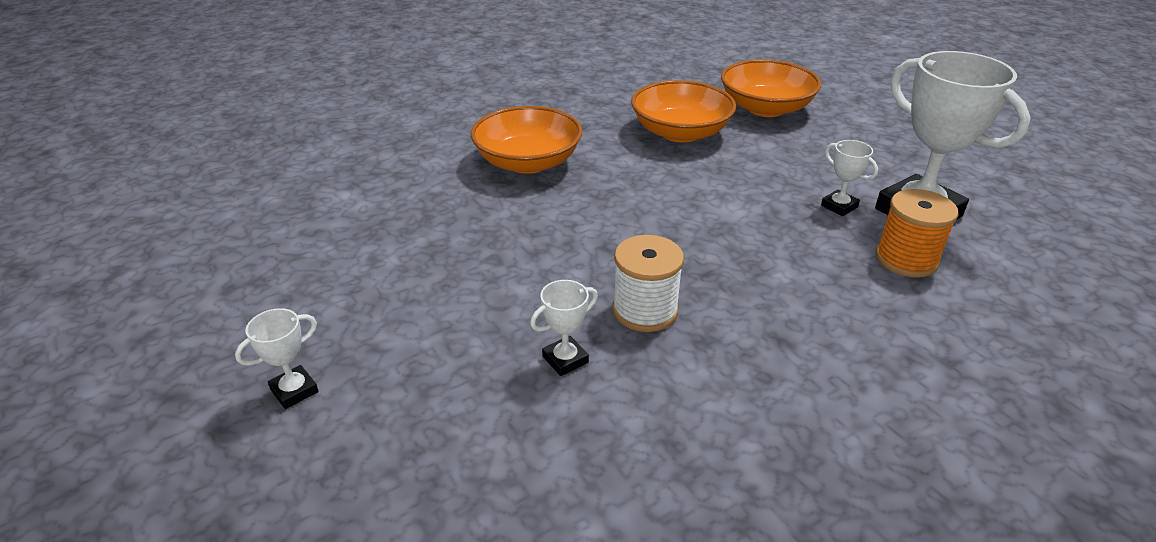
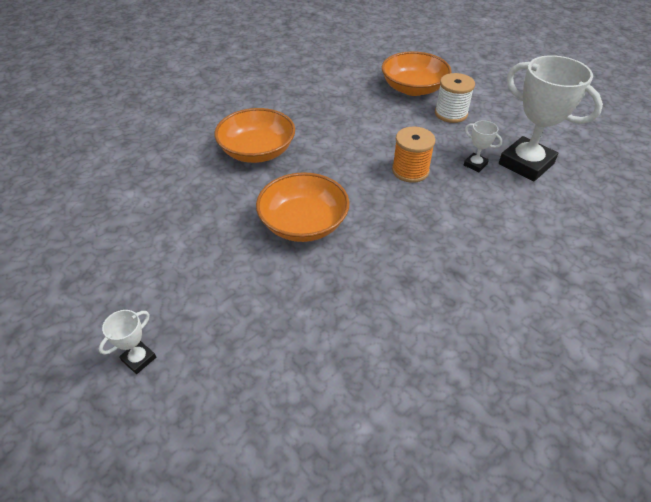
camera: 10 degrees left, 10 degrees up
white trophy [530,280,598,376] -> none
white spool [612,235,684,332] -> white spool moved to [435,73,475,123]
orange bowl [631,80,736,143] -> orange bowl moved to [256,172,350,242]
orange spool [875,189,958,278] -> orange spool moved to [392,127,435,183]

